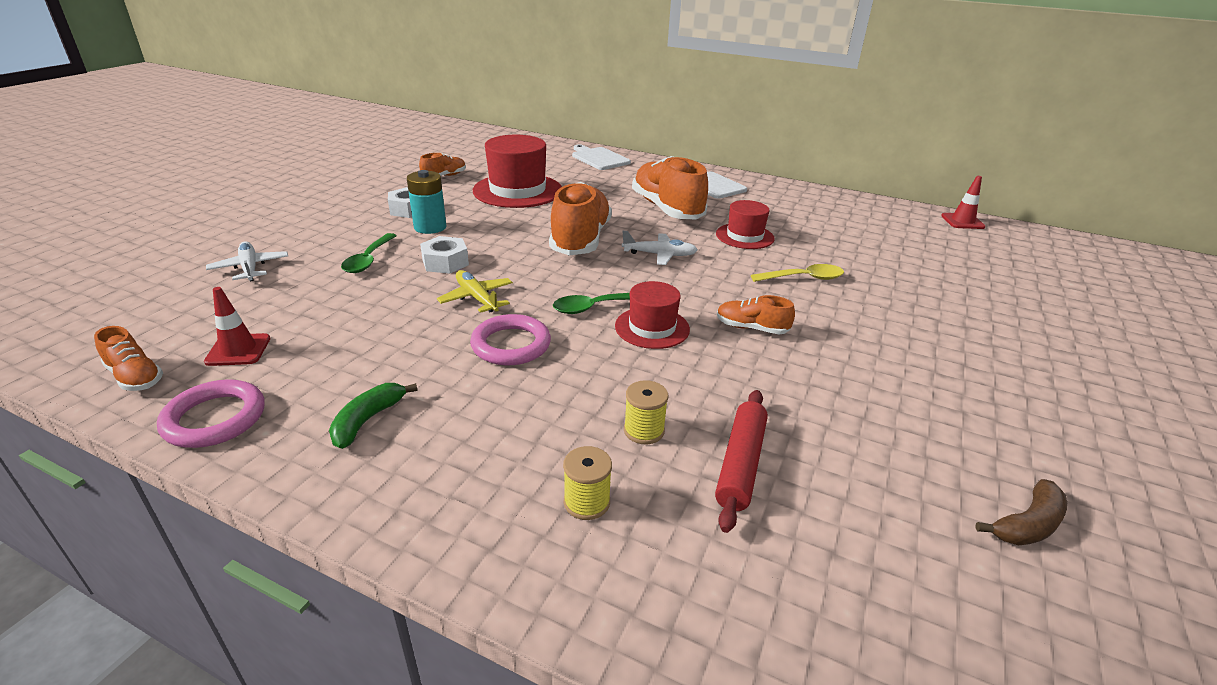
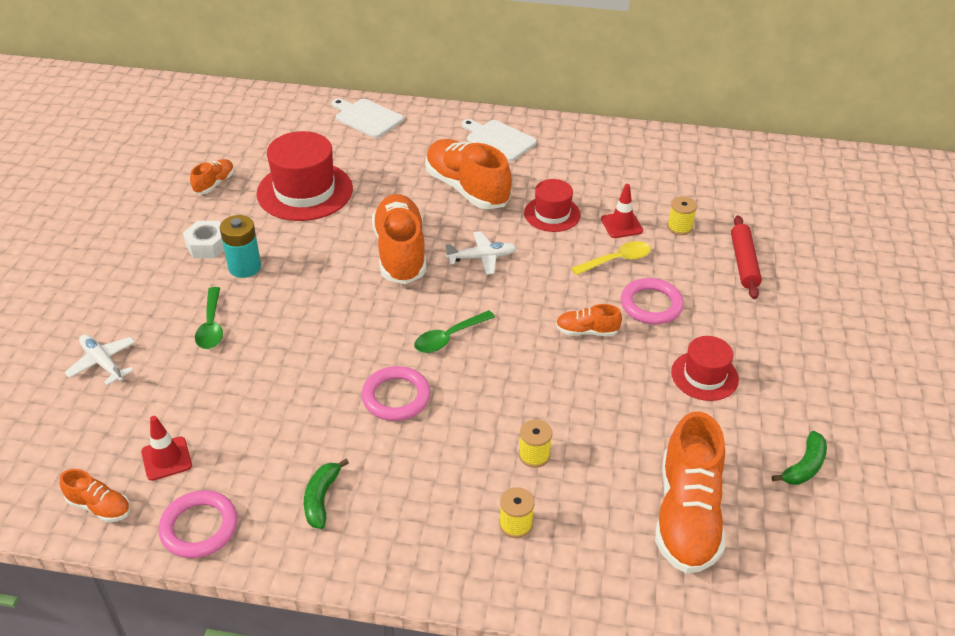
camera: 15 degrees left, 10 degrees up
white nut [420,236,469,274] -> none
yellow plane [437,270,513,313] -> none
red hat [615,281,690,349] -> red hat moved to [671,336,739,401]
red rolling pin [715,390,768,533] -> red rolling pin moved to [731,216,762,299]
red traffic cone [941,176,986,229] -> red traffic cone moved to [601,184,643,238]
brown banana [975,479,1067,545] -> green banana [772,431,827,485]
none -> pink ring [621,278,684,324]
none -> orange shoe [655,411,726,574]
none -> yellow spool [667,196,697,235]

